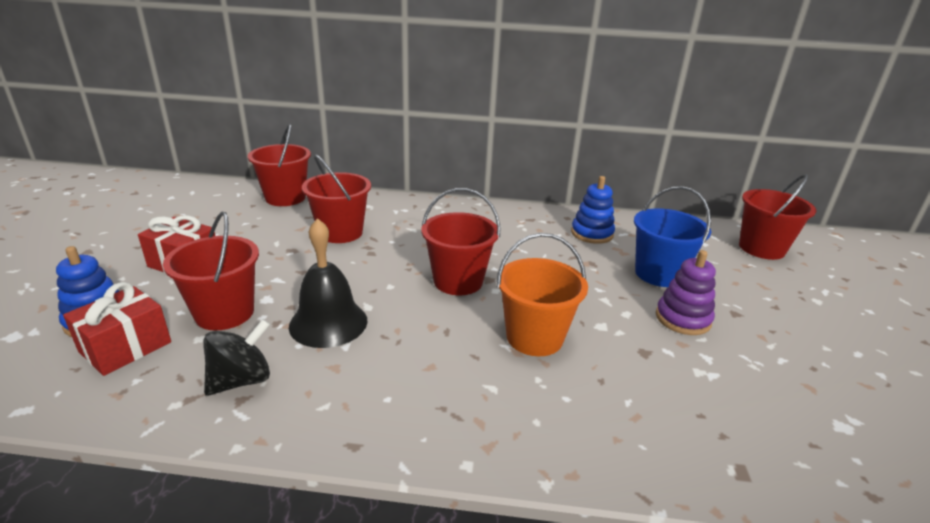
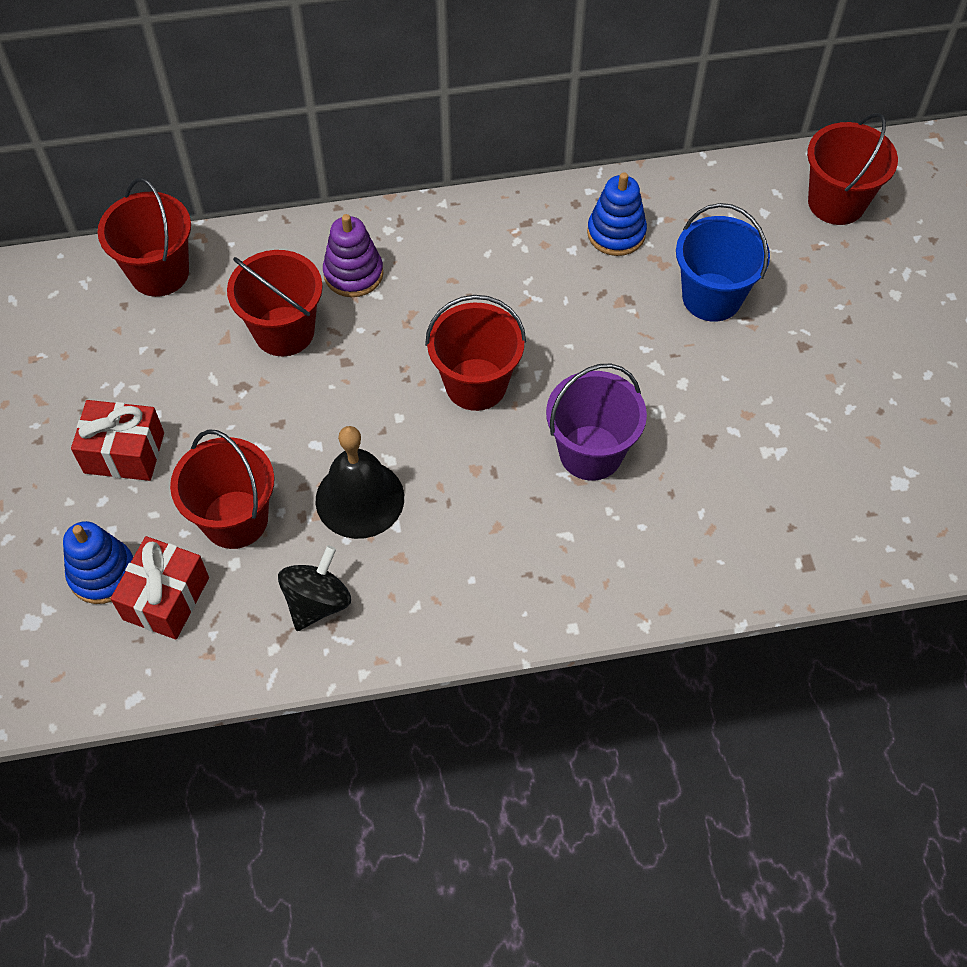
camera: 15 degrees left, 30 degrees up
orange bucket [497,233,588,356] -> purple bucket [546,364,647,481]
purple stacking toy [656,250,716,335] -> purple stacking toy moved to [323,214,383,297]

